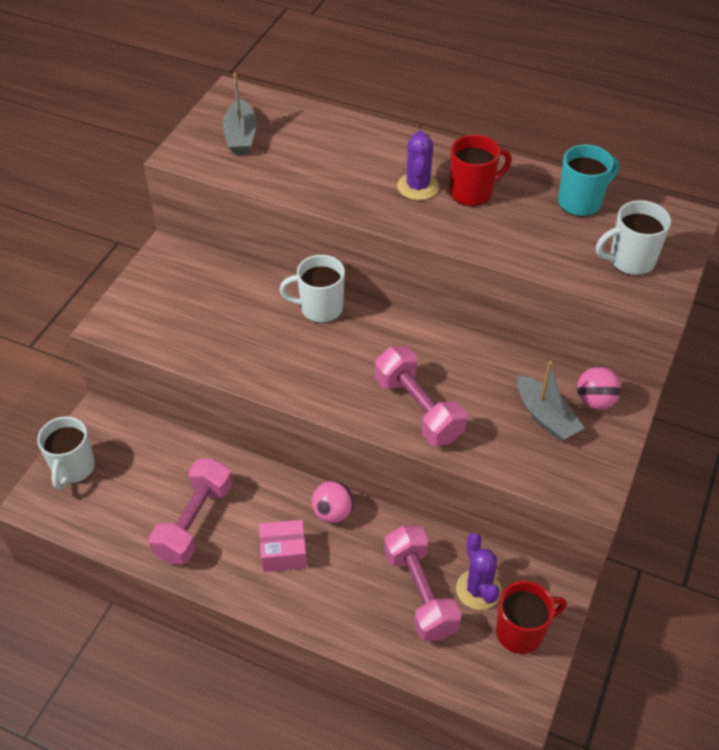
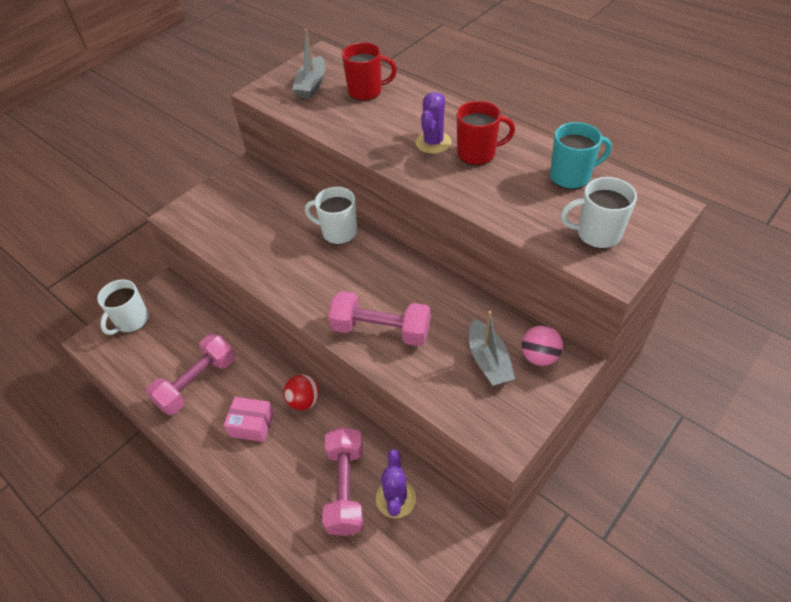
camera: 20 degrees right, 0 degrees up
pink ball [312,481,354,523] -> red ball [283,374,319,411]
pink dumbbell [375,346,467,446] -> pink dumbbell turned 60 degrees counterclockwise [328,291,430,346]
red mug [496,581,567,654] -> red mug moved to [342,42,397,101]

